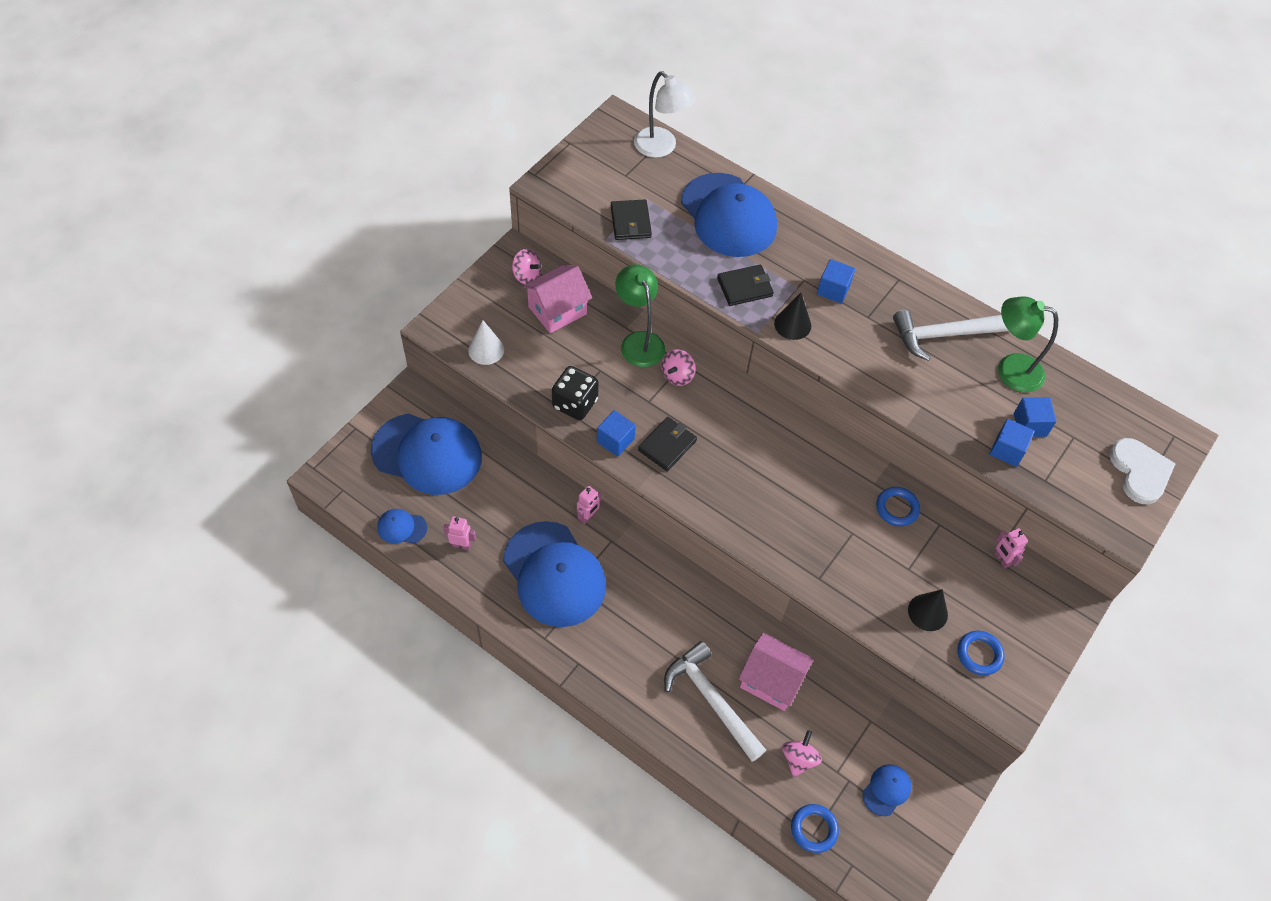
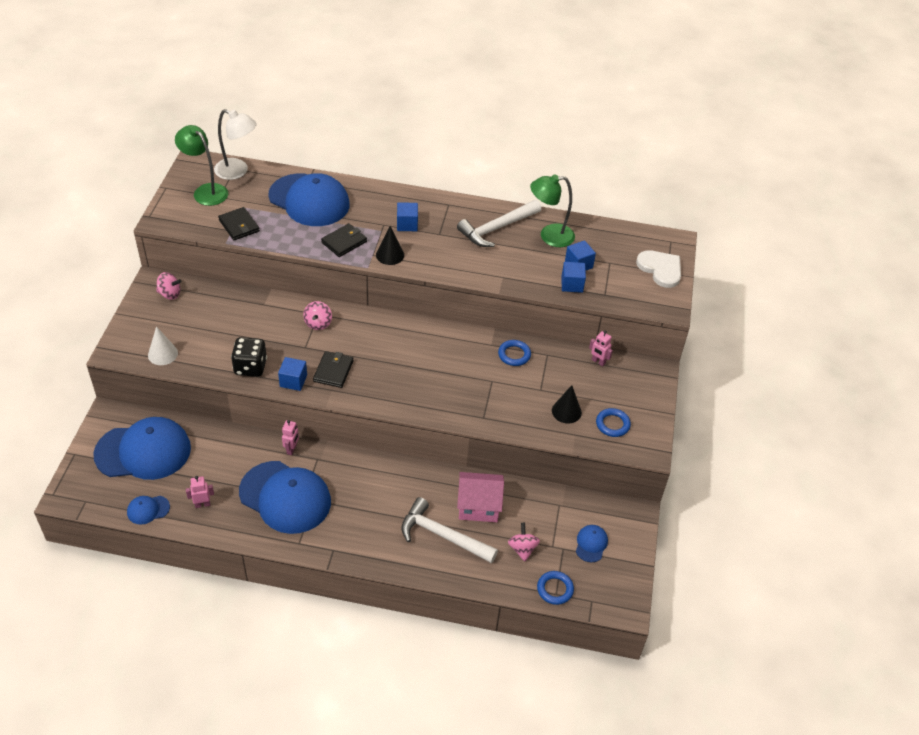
camera: 25 degrees left, 10 degrees down
pink house [522,265,592,333] -> none
green lamp [615,264,665,367] -> green lamp moved to [175,125,228,206]

